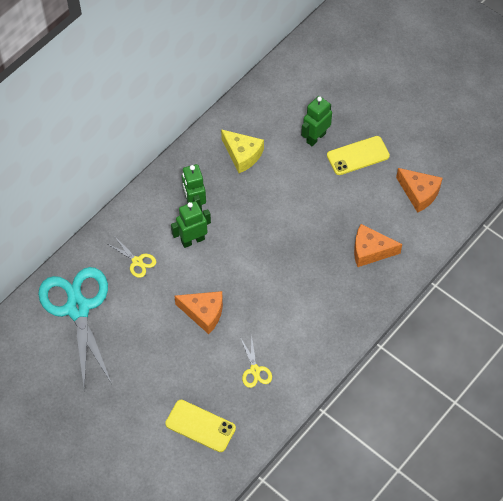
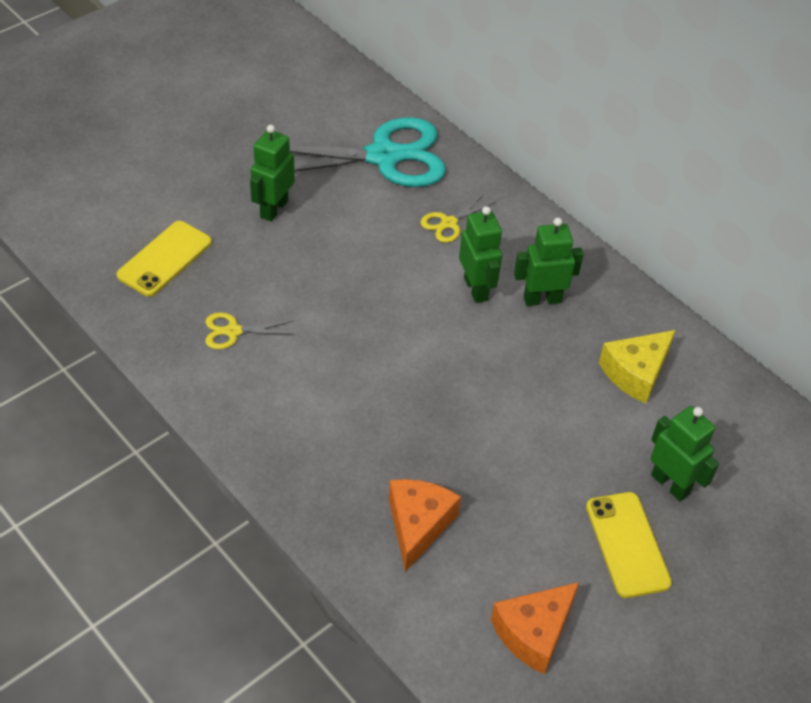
camera: 95 degrees right, 10 degrees down
orange cheese [174,291,223,334] -> none
none -> green robot [250,125,295,221]

